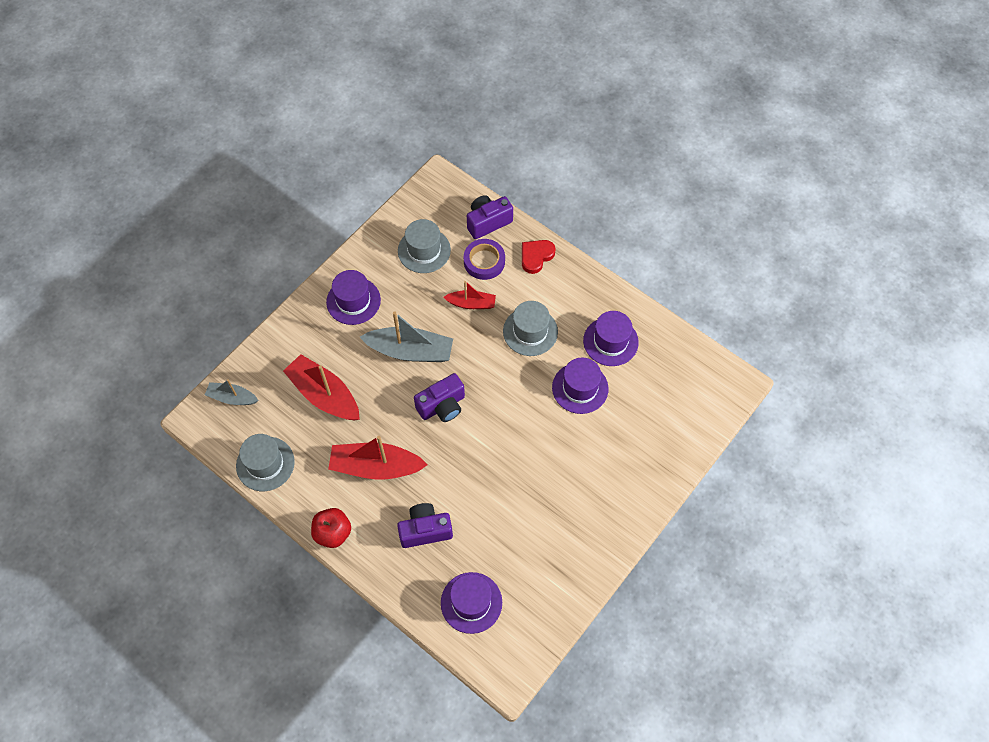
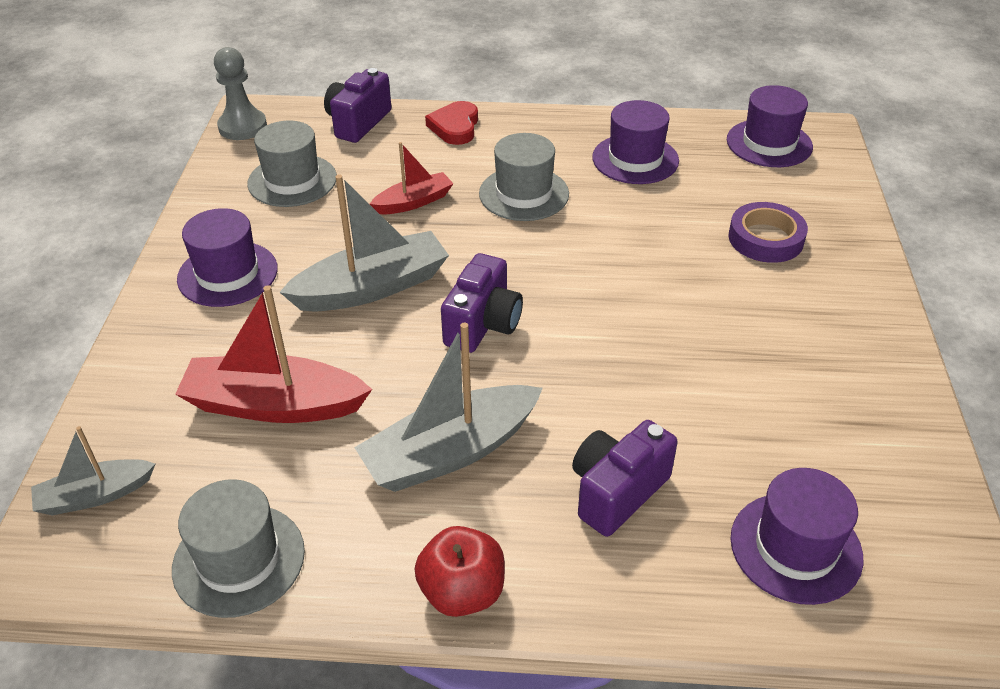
camera: 35 degrees left, 20 degrees down
red boat [328,436,427,480] -> grey boat [354,322,543,492]
purple tape [464,239,505,280] -> purple tape moved to [729,202,808,263]
purple hat [552,357,609,414] -> purple hat moved to [727,85,813,167]
none -> grey pawn [214,47,267,140]

